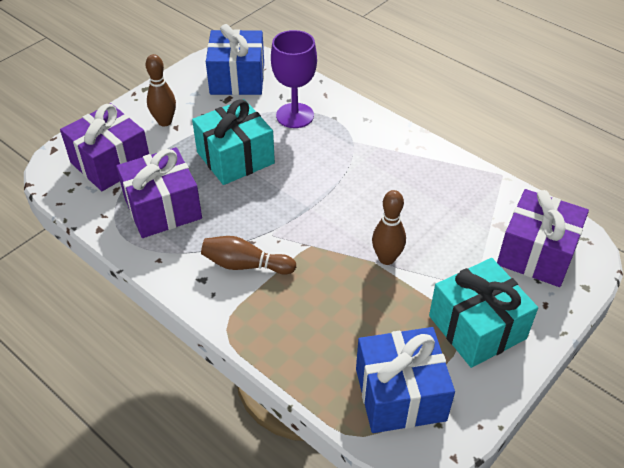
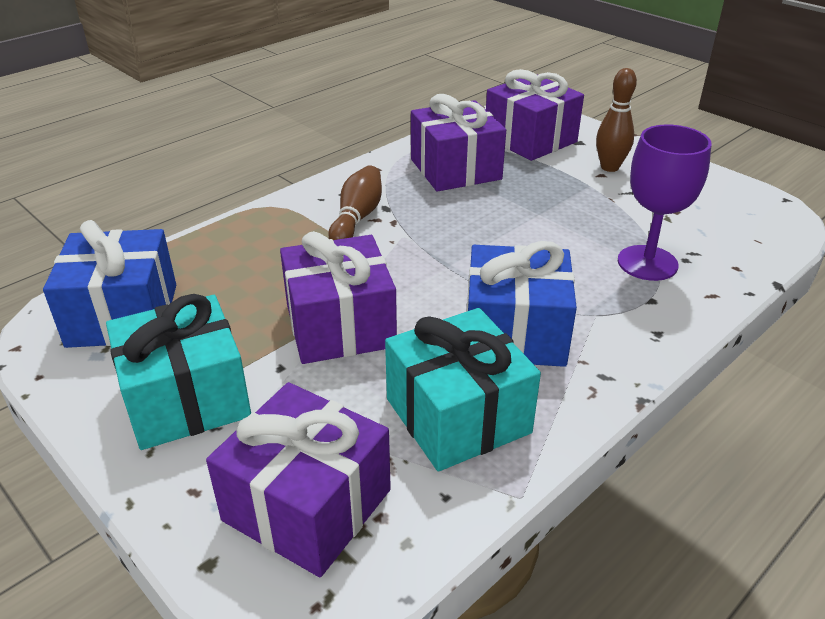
camera: 95 degrees right, 10 degrees down
turquoise gift [192,99,275,185] -> turquoise gift moved to [385,308,541,472]
blue gift [206,24,264,95] -> blue gift moved to [467,241,577,367]
brown bowling pin [372,190,406,265] -> purple gift [280,231,397,364]

